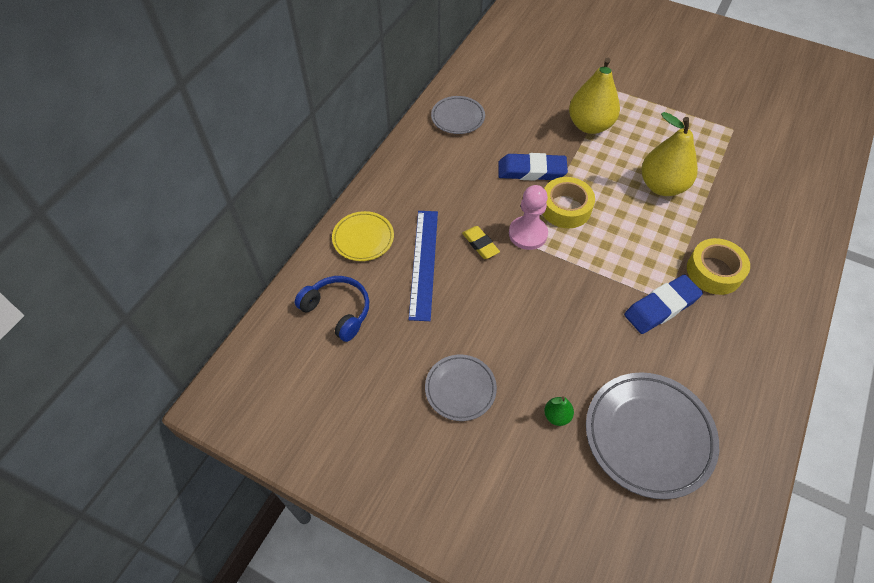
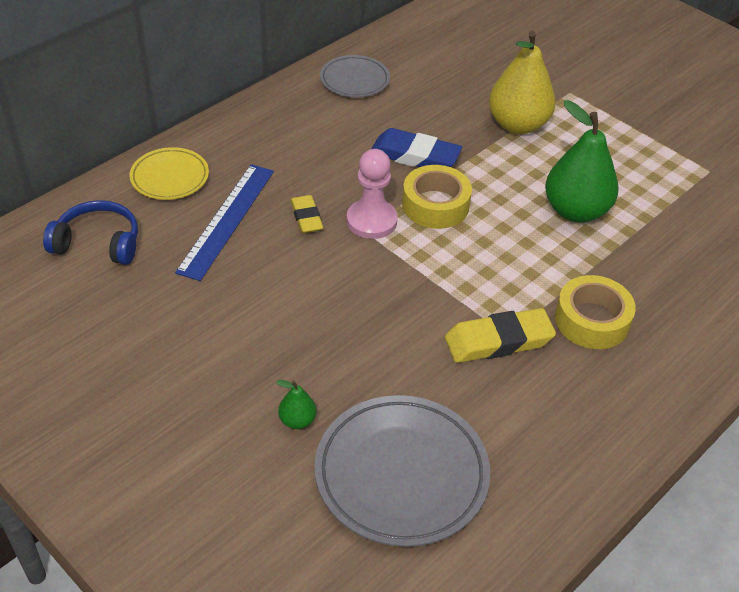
camera: 15 degrees right, 10 degrees down
blue headphones [295,276,369,342] -> blue headphones turned 45 degrees counterclockwise [43,200,138,265]
grey plate [425,355,497,421] -> none
blue eraser [624,275,703,334] -> yellow eraser [445,308,556,363]
yellow pear [642,112,698,196] -> green pear [545,100,619,223]

